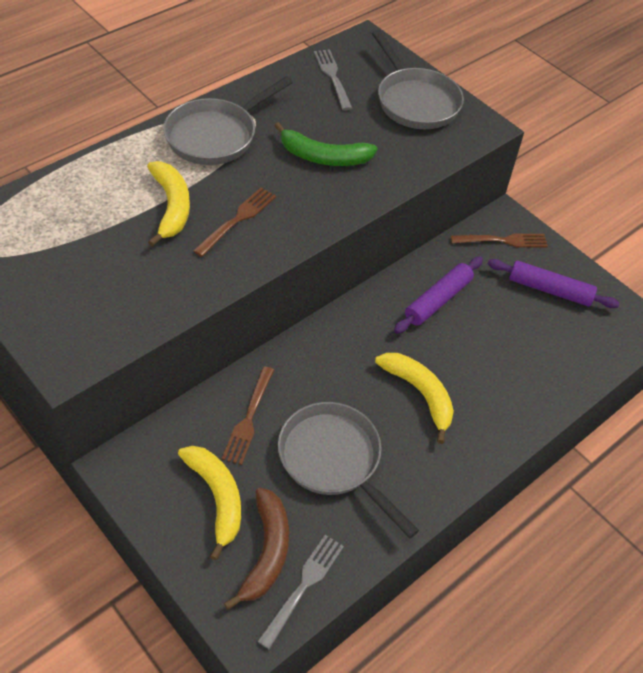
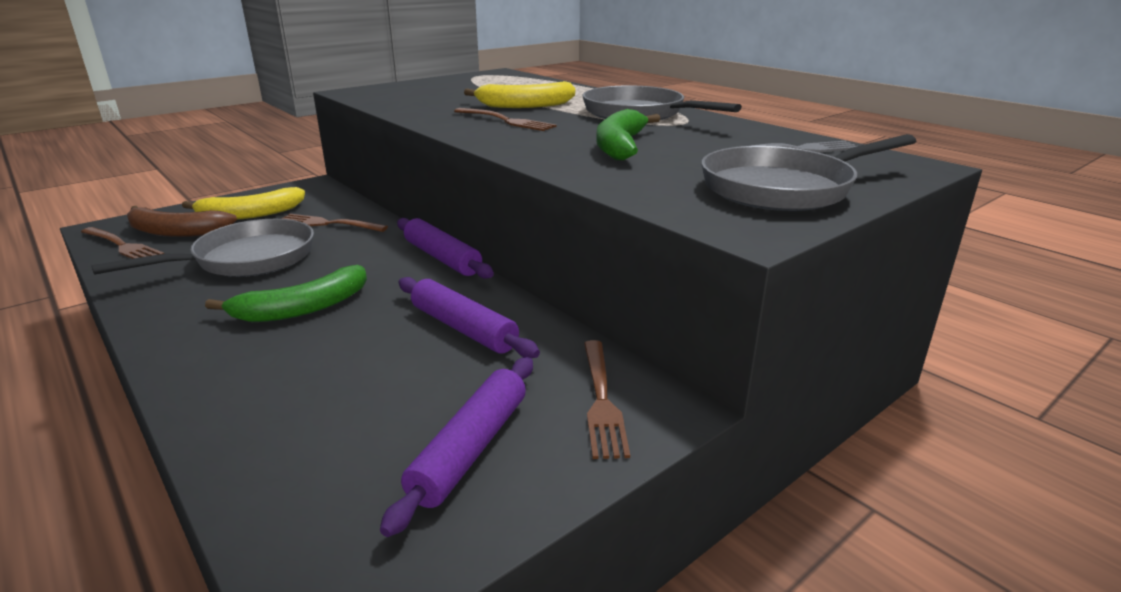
camera: 95 degrees right, 25 degrees down
grey fork [257,535,344,650] -> brown fork [81,227,164,259]
yellow banana [375,353,454,444] -> green banana [205,265,367,322]
none -> purple rolling pin [397,218,494,279]

